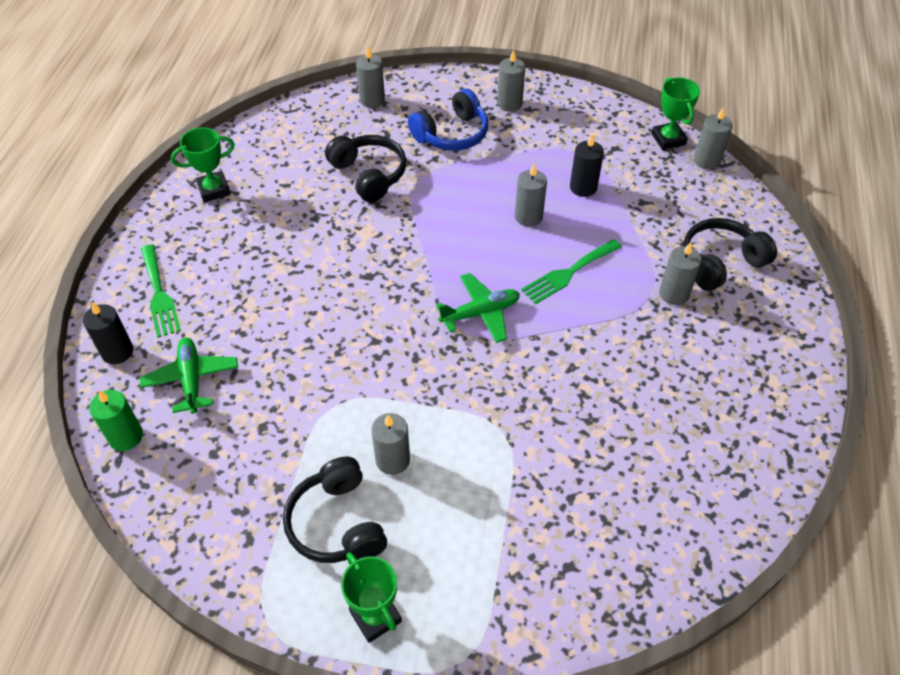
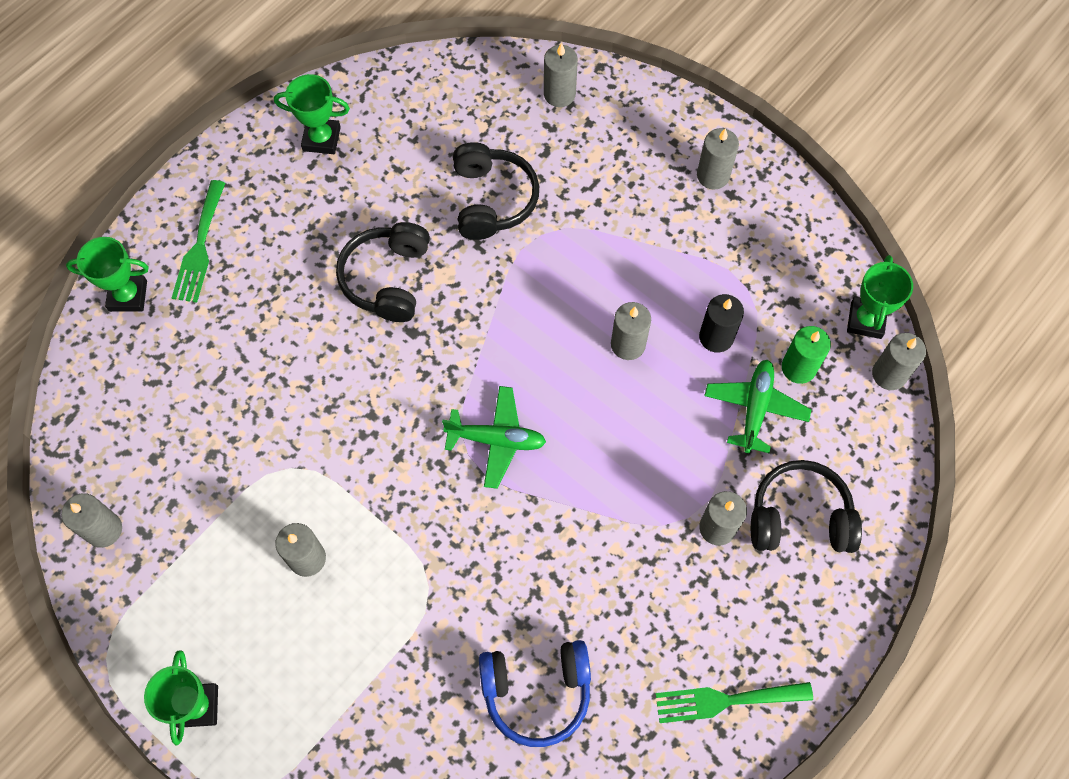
camera: 30 degrees right, 15 degrees up
black candle [83,302,133,364] -> green trophy [66,237,149,312]
green candle [89,390,143,451] -> green candle moved to [782,326,831,384]
green plane [140,337,238,414] -> green plane moved to [704,360,811,453]
black headphones [283,456,387,563] -> black headphones moved to [336,222,430,322]
blue headphones [408,89,488,151] -> blue headphones moved to [479,640,591,747]
green fork [521,239,622,304] -> green fork moved to [655,682,813,723]
none -> grey candle [61,493,122,548]

